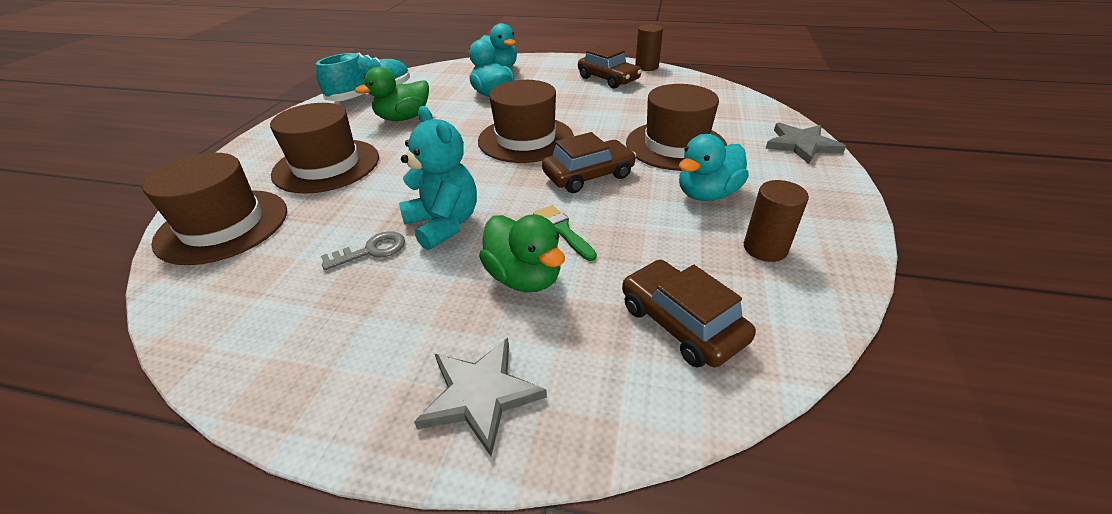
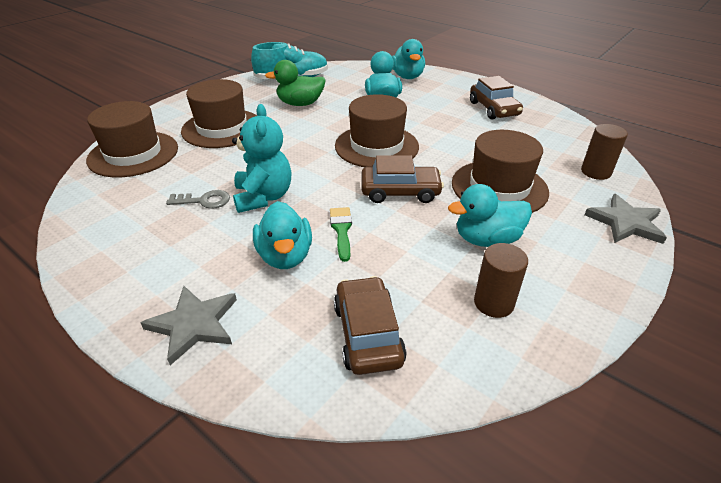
camera: 25 degrees right, 0 degrees up
green duck [479,214,565,292] -> turquoise duck [253,201,312,269]
brown cylinder [635,24,663,71] -> brown cylinder moved to [581,124,628,180]

